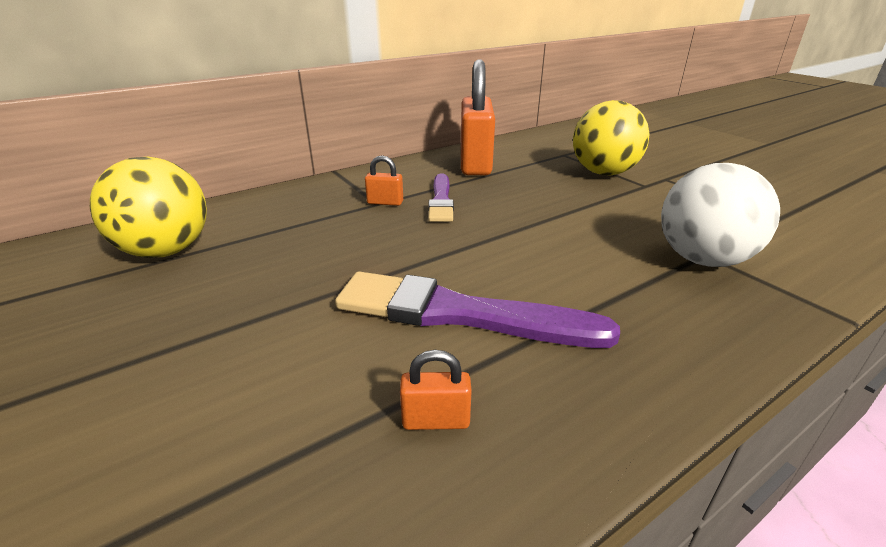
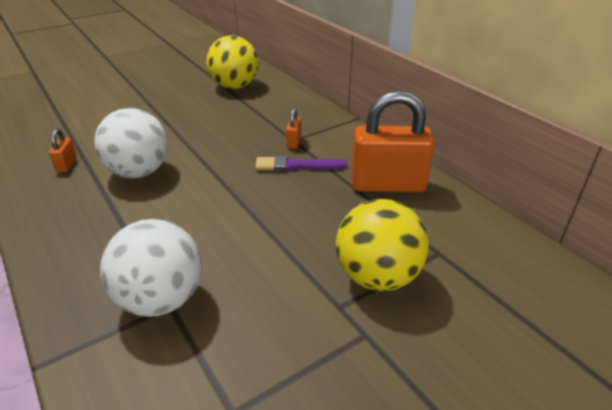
camera: 90 degrees right, 5 degrees up
purple brush [335,271,620,348] -> white ball [94,108,168,178]

